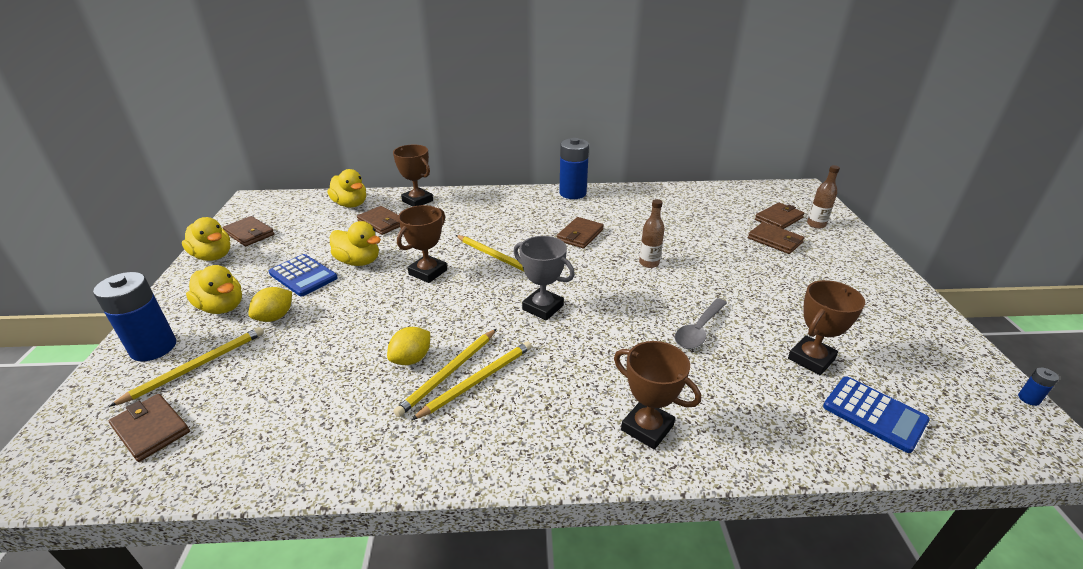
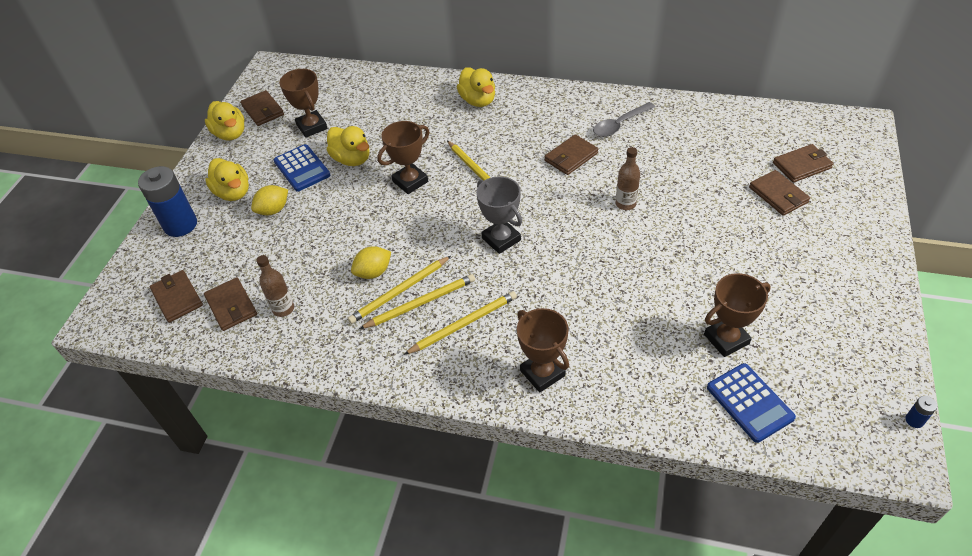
camera: 20 degrees right, 15 degrees up
yellow pencil [109,327,264,407] -> yellow pencil moved to [404,291,517,355]
yellow duck [327,169,366,208] -> yellow duck moved to [457,67,495,107]
brown wallet [357,206,400,235] -> brown wallet moved to [204,277,257,331]
brown trophy [393,144,433,207] -> brown trophy moved to [279,69,328,138]
blue battery [559,138,589,199] -> none
grey spoon [675,298,727,349] -> grey spoon moved to [593,102,655,137]
brown bottle [807,165,840,229] -> brown bottle moved to [256,255,294,317]

